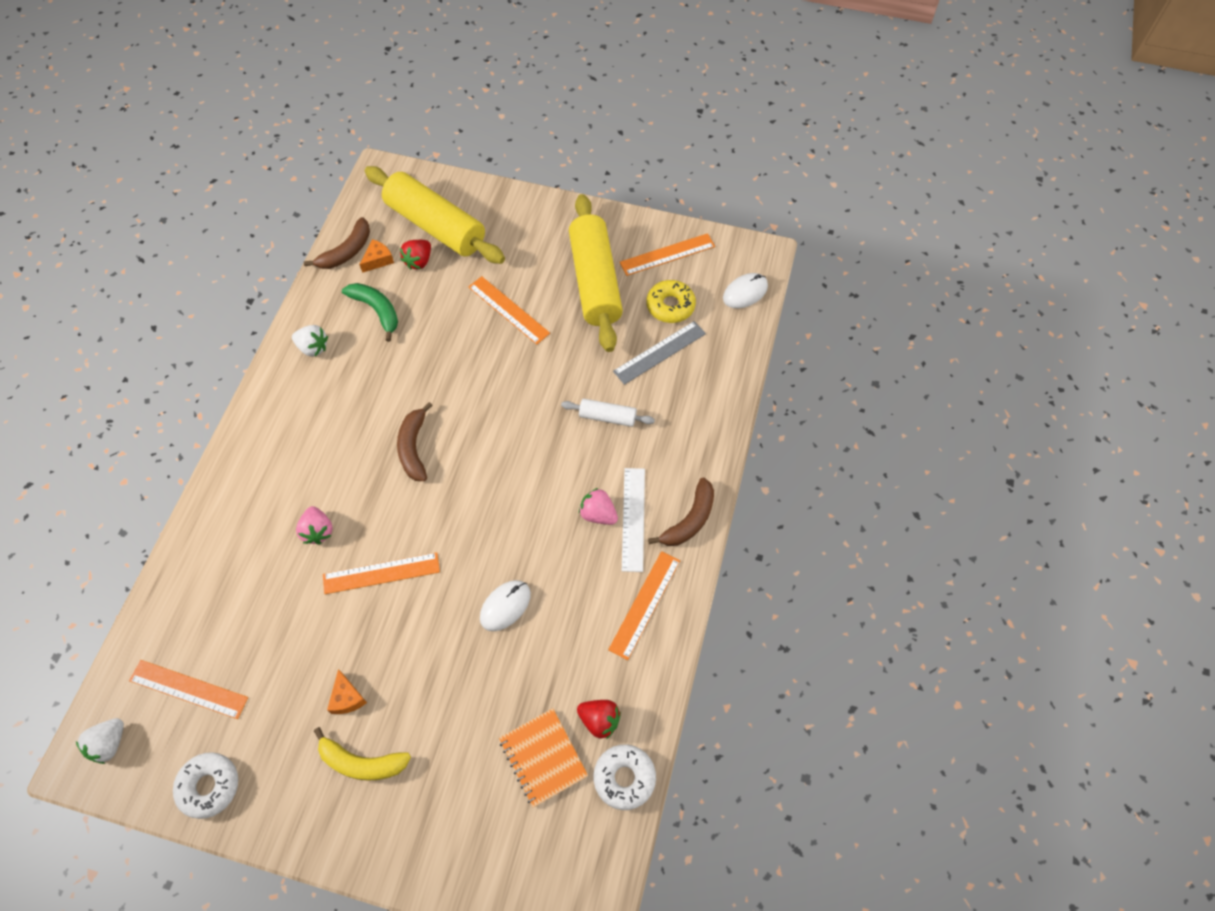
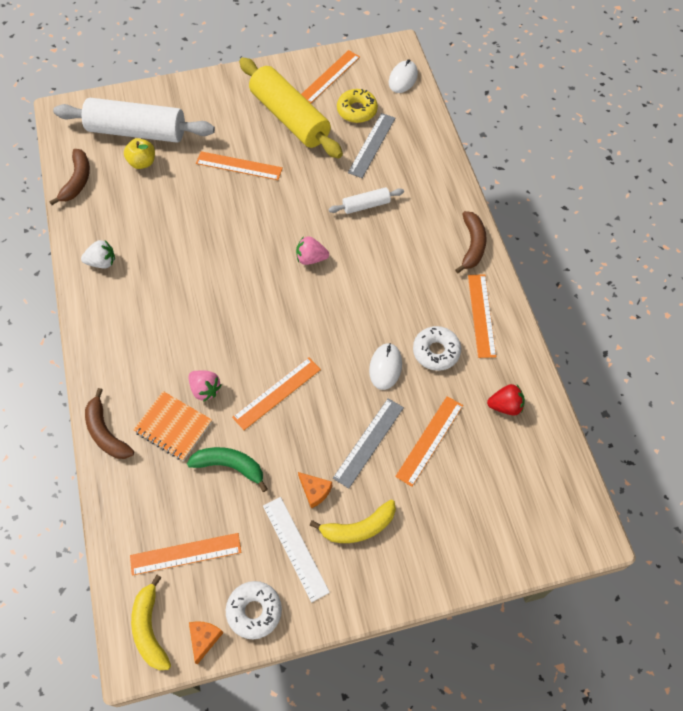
camera: 30 degrees left, 0 degrees up
white strawberry [76,718,124,764] -> yellow banana [131,575,171,670]
green banana [342,283,398,342] -> green banana moved to [187,447,268,492]
orange cheese [359,239,394,273] -> orange cheese moved to [189,621,224,665]
yellow rolling pin [365,166,505,264] -> white rolling pin [53,98,215,143]
brown banana [397,402,433,481] -> brown banana moved to [85,388,134,459]
red strawberry [400,240,431,269] -> yellow apple [124,138,155,169]
orange notebook [499,708,588,807] -> orange notebook moved to [133,391,212,461]
pink strawberry [579,488,618,525] -> pink strawberry moved to [296,236,329,265]
white donut [593,744,656,810] -> white donut moved to [413,326,461,371]
white ruler [622,468,645,572] -> white ruler moved to [263,497,330,603]
none -> grey ruler [333,398,404,489]
none -> orange ruler [395,396,463,487]

